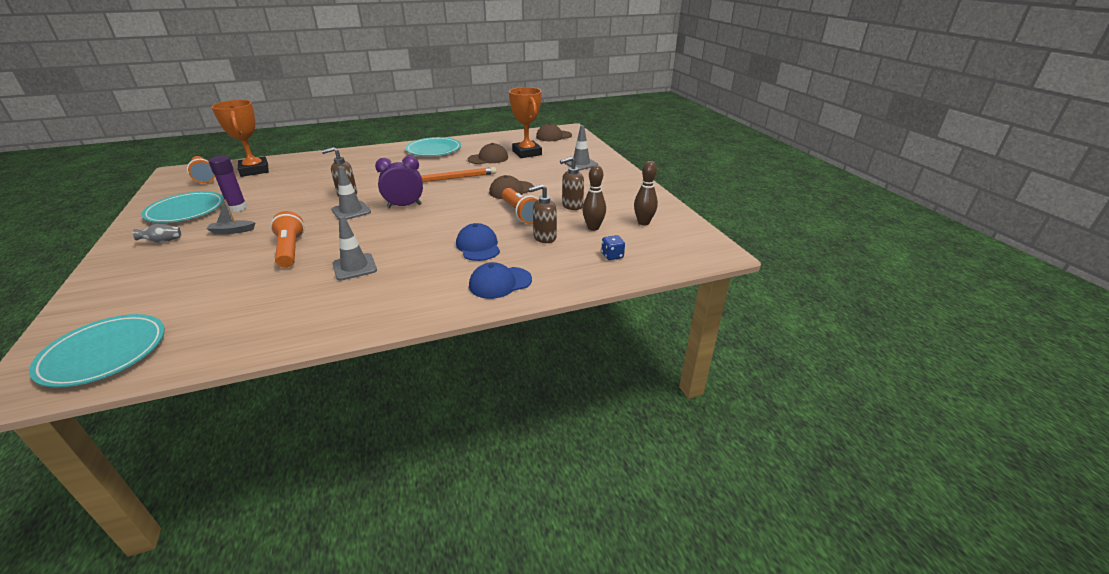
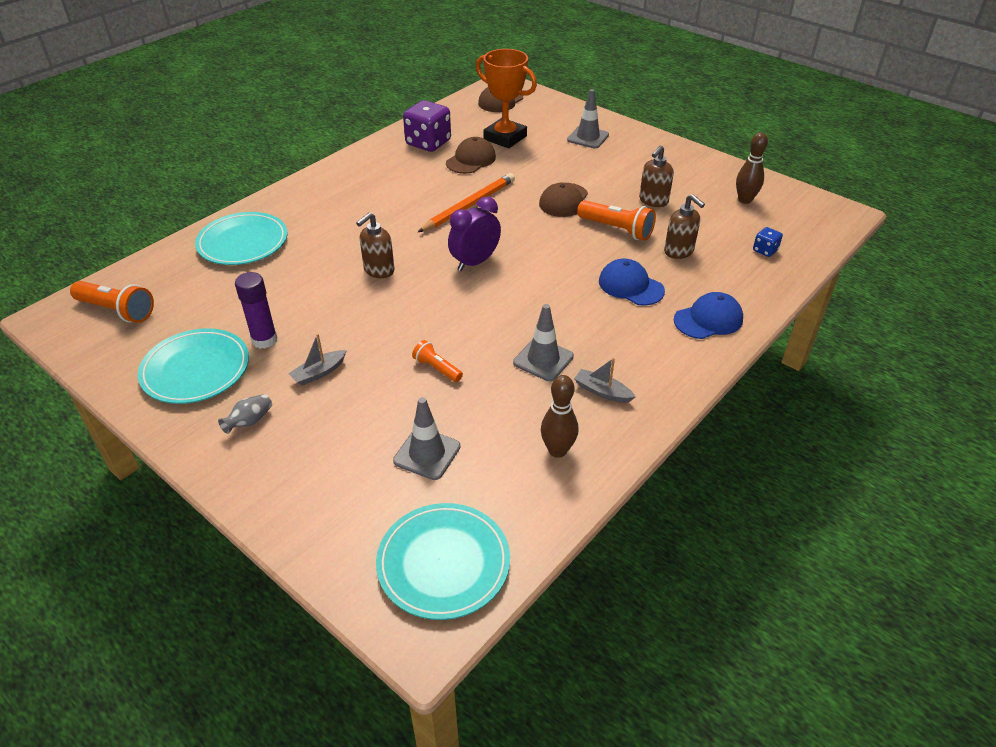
camera: 30 degrees left, 10 degrees up
orange trophy [211,100,269,177] -> none
orange flashlight [270,211,304,268] -> orange flashlight [412,340,463,382], size x0.59
grey traffic cone [331,166,371,220] -> grey traffic cone moved to [393,397,461,480]
turquoise plate [405,137,461,156] -> turquoise plate moved to [195,212,287,265]
blue cap [469,262,532,299] -> blue cap turned 150 degrees counterclockwise [674,292,743,339]
brown soap dispenser [528,184,557,243] -> brown soap dispenser turned 75 degrees counterclockwise [664,194,705,259]
brown bowling pin [582,165,606,231] -> brown bowling pin moved to [541,375,578,458]
none -> purple dice [403,100,451,152]
none -> grey boat [574,358,635,403]

